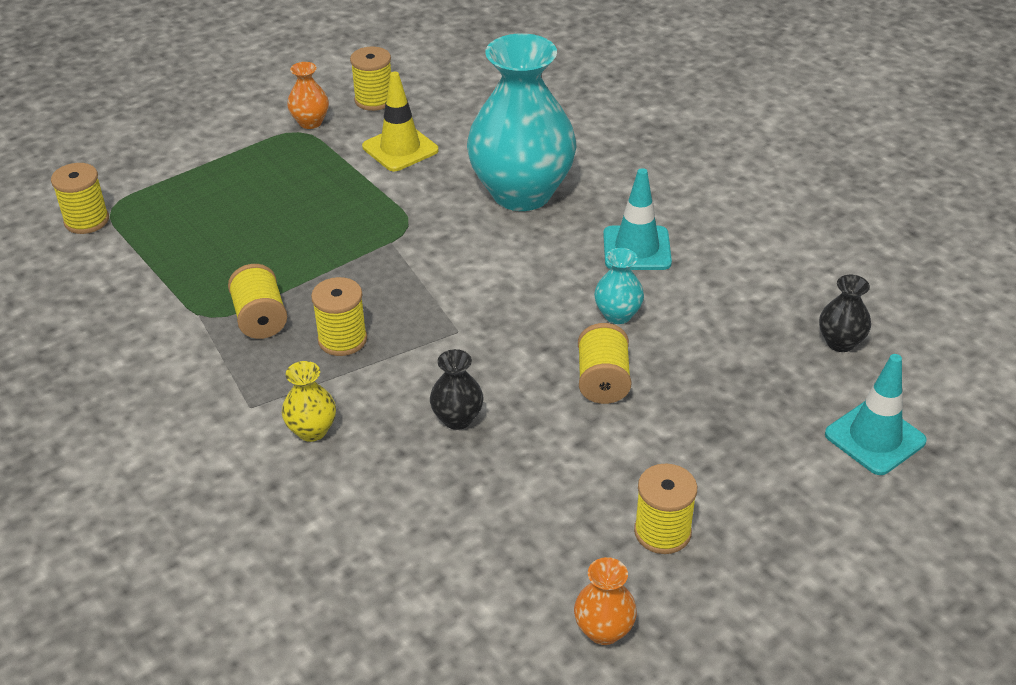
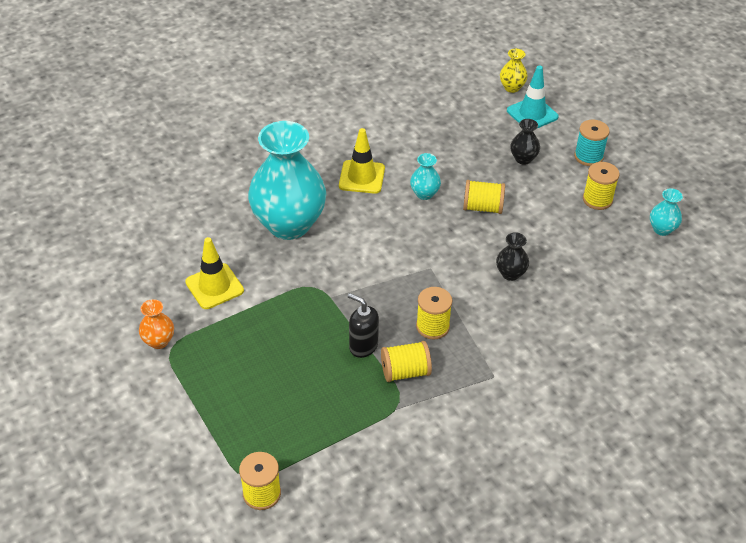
camera: 85 degrees left, 5 degrees up
yellow vase [282,361,336,442] -> yellow vase moved to [500,48,528,93]
yellow spool [350,47,391,111] -> none
orange vase [574,557,637,645] -> turquoise vase [650,188,683,236]
turquoise traffic cone [603,168,672,270] -> yellow traffic cone [339,128,385,194]
black vase [819,275,871,352] -> black vase moved to [510,119,540,165]
none -> black soap dispenser [348,293,379,358]
none -> turquoise spool [574,120,610,166]

